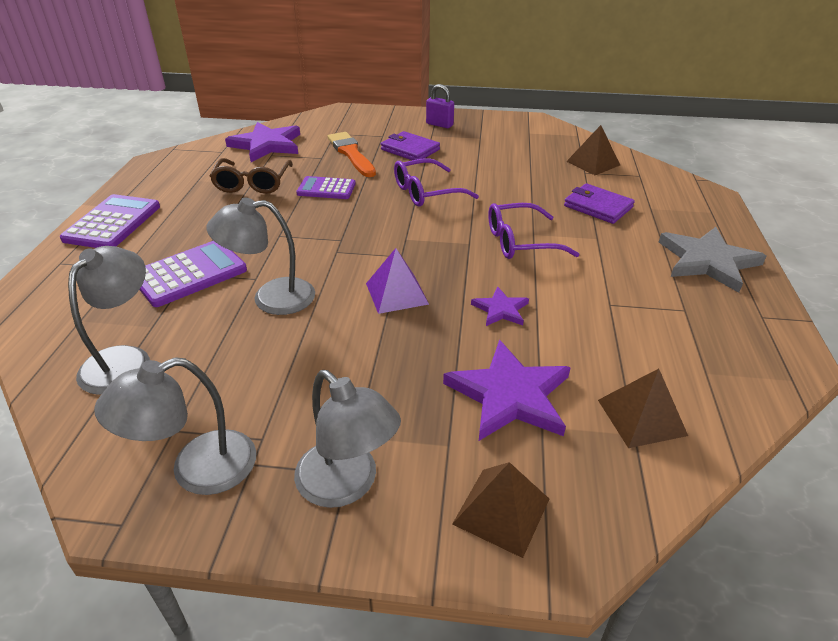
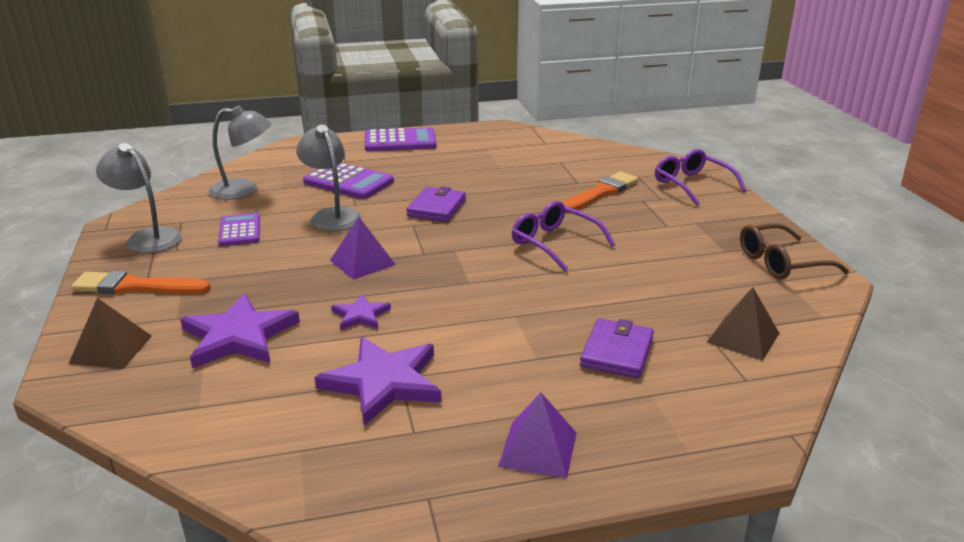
camera: 70 degrees right, 10 degrees down
brown glasses [210,158,293,194] -> brown glasses moved to [740,223,849,279]
purple star [225,122,300,162] -> purple star moved to [314,337,442,426]
grey lamp [294,370,401,508] -> orange brush [71,271,211,294]
purple calculator [296,176,356,199] -> purple calculator moved to [218,213,260,246]
purple wallet [381,131,440,160] -> purple wallet moved to [406,186,466,222]
purple padlock [426,84,454,128] -> none
purple glasses [488,203,579,259] -> purple glasses moved to [655,149,746,206]
brown pyramid [598,369,688,448] -> none
grey star [659,227,766,293] -> purple pyramid [498,393,577,478]

